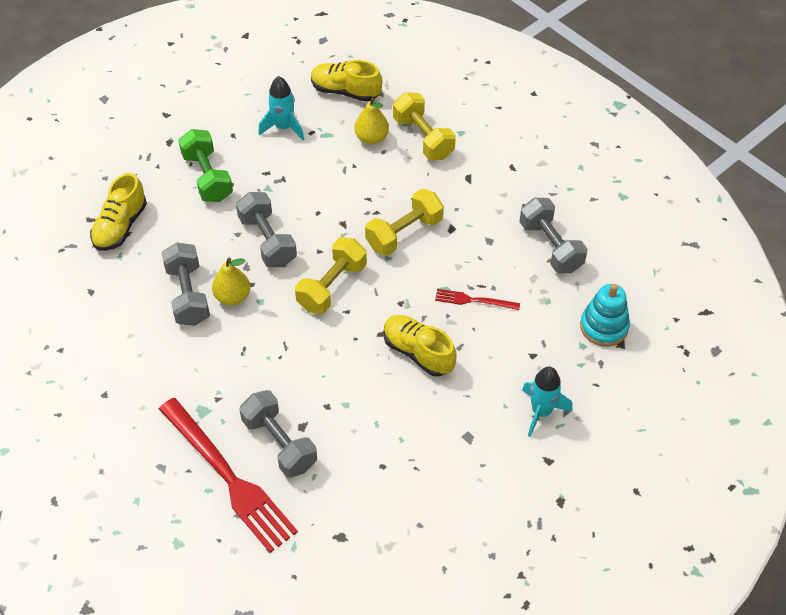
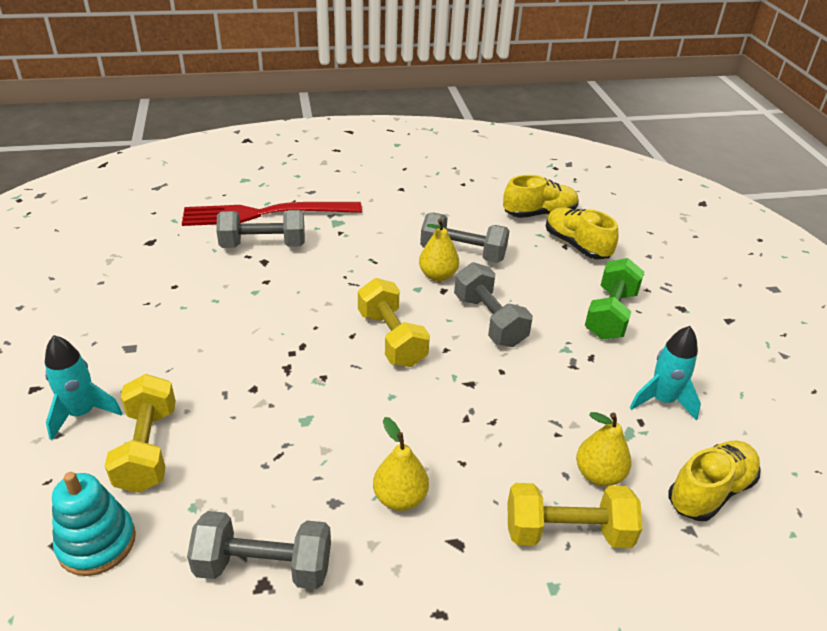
camera: 120 degrees right, 15 degrees down
green dumbbell [178,129,233,202] -> green dumbbell turned 75 degrees counterclockwise [585,258,644,340]
grey dumbbell [236,192,297,267] -> grey dumbbell turned 60 degrees clockwise [454,262,533,347]
yellow dumbbell [365,189,444,256] -> yellow dumbbell moved to [105,374,176,493]
yellow shoe [383,315,457,376] -> yellow shoe moved to [503,175,579,218]
red fork [435,289,520,310] -> none
none -> yellow pear [373,417,429,511]

